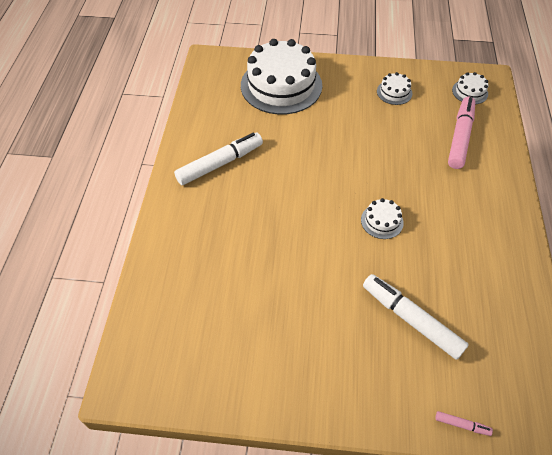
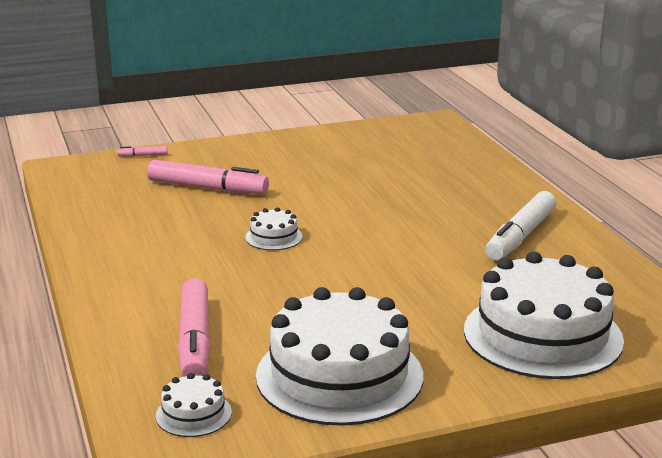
camera: 155 degrees right, 30 degrees down
white marker [363,274,469,360] -> pink marker [147,160,269,194]
white cake [377,72,413,105] -> white cake [256,287,423,426], size x2.33

